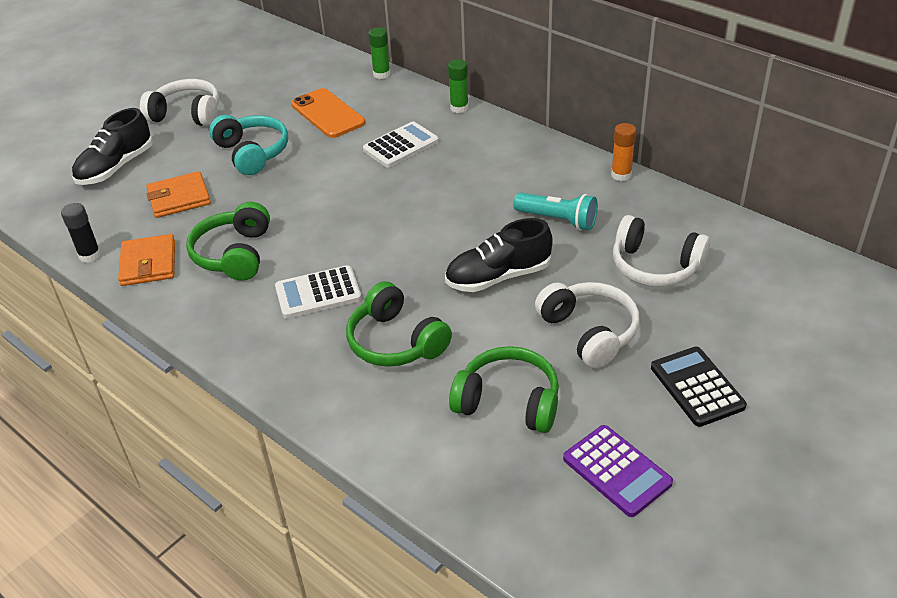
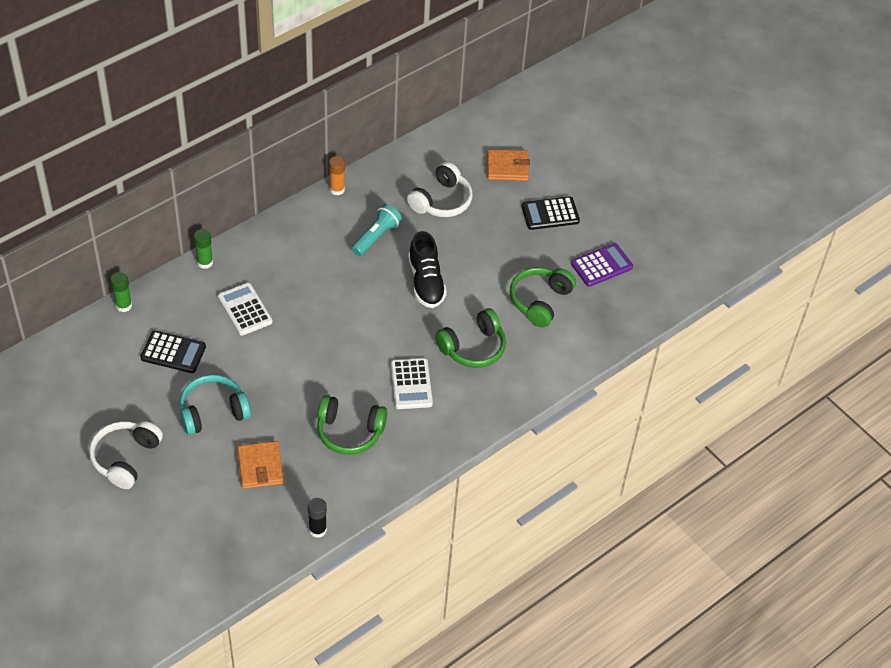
camera: 85 degrees left, 10 degrees up
black shoe [72,108,153,185] -> none
orange wallet [118,234,175,286] -> orange wallet moved to [487,149,530,181]
orange phone [291,88,365,138] -> black calculator [140,331,206,373]
white headphones [535,282,639,368] -> none

